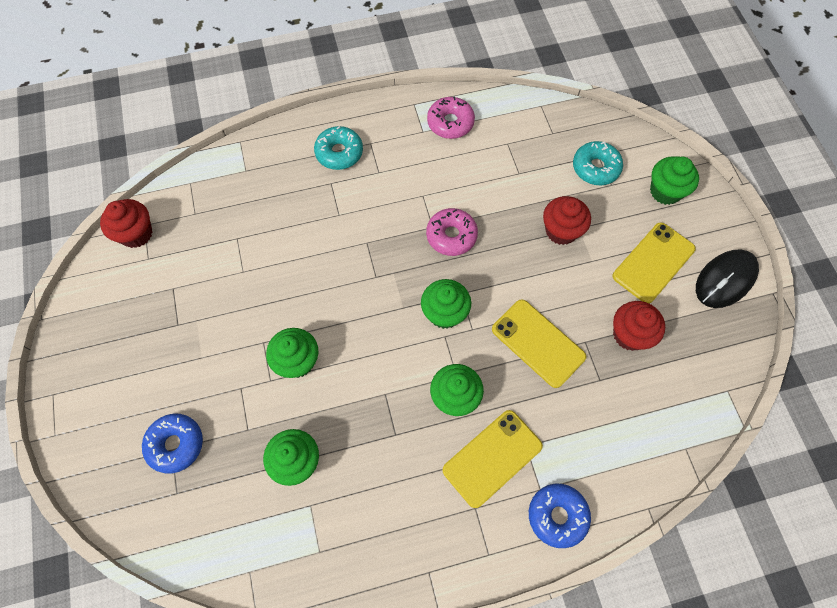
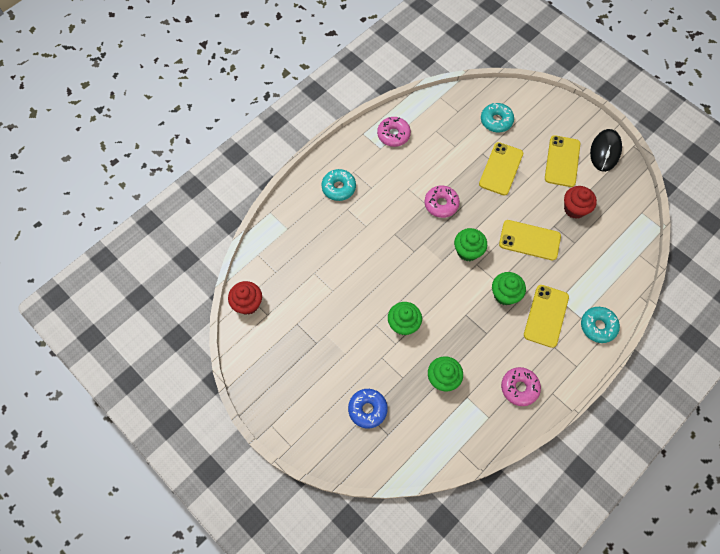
camera: 30 degrees left, 0 degrees up
blue donut [529,484,591,548] -> turquoise donut [581,307,620,343]
red cupcake [543,196,591,245] -> yellow phone [479,142,523,196]
green cupcake [650,156,699,205] -> none
none -> pink donut [501,367,541,406]

